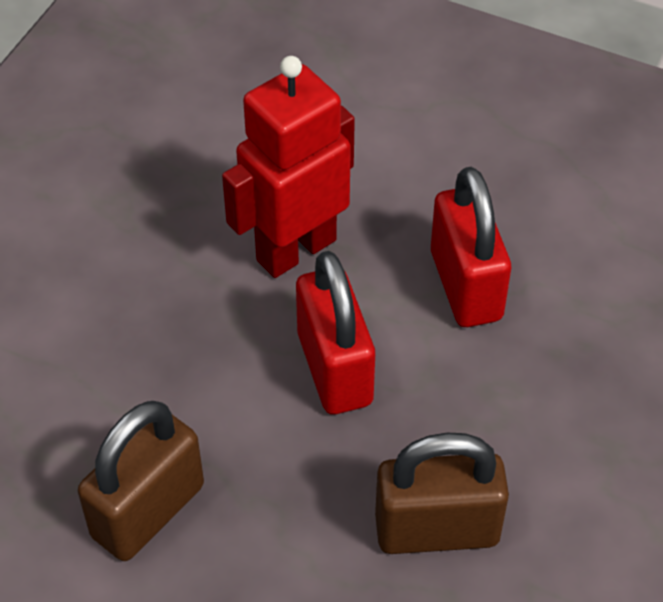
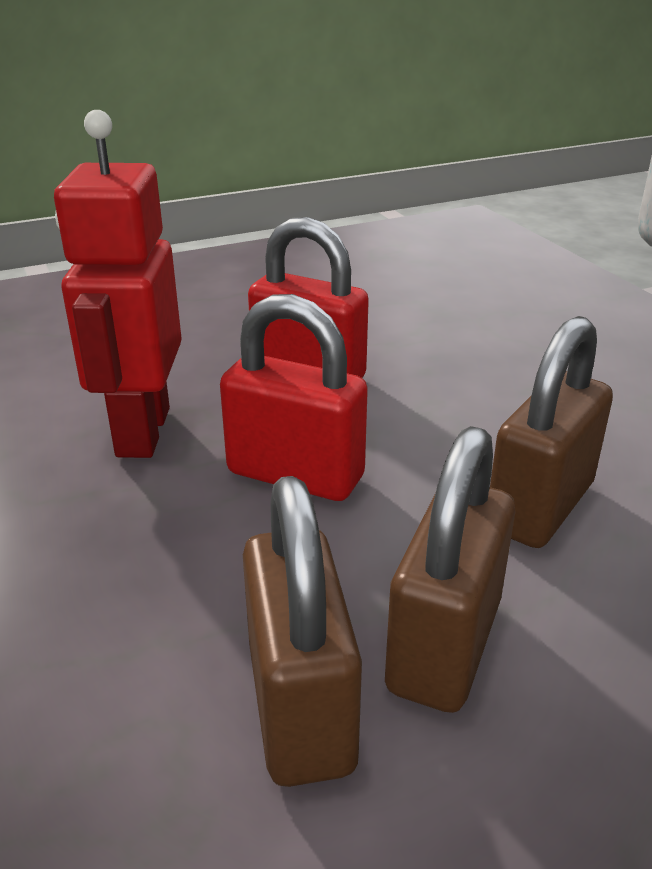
camera: 50 degrees left, 20 degrees down
none -> brown padlock [385,426,515,713]

